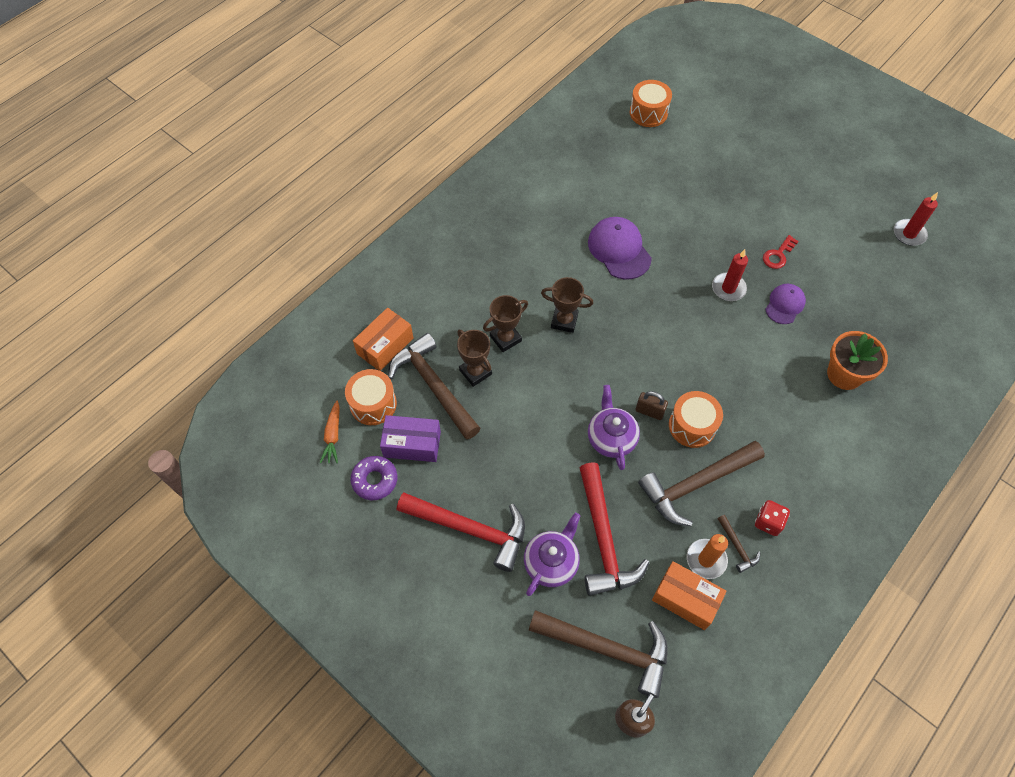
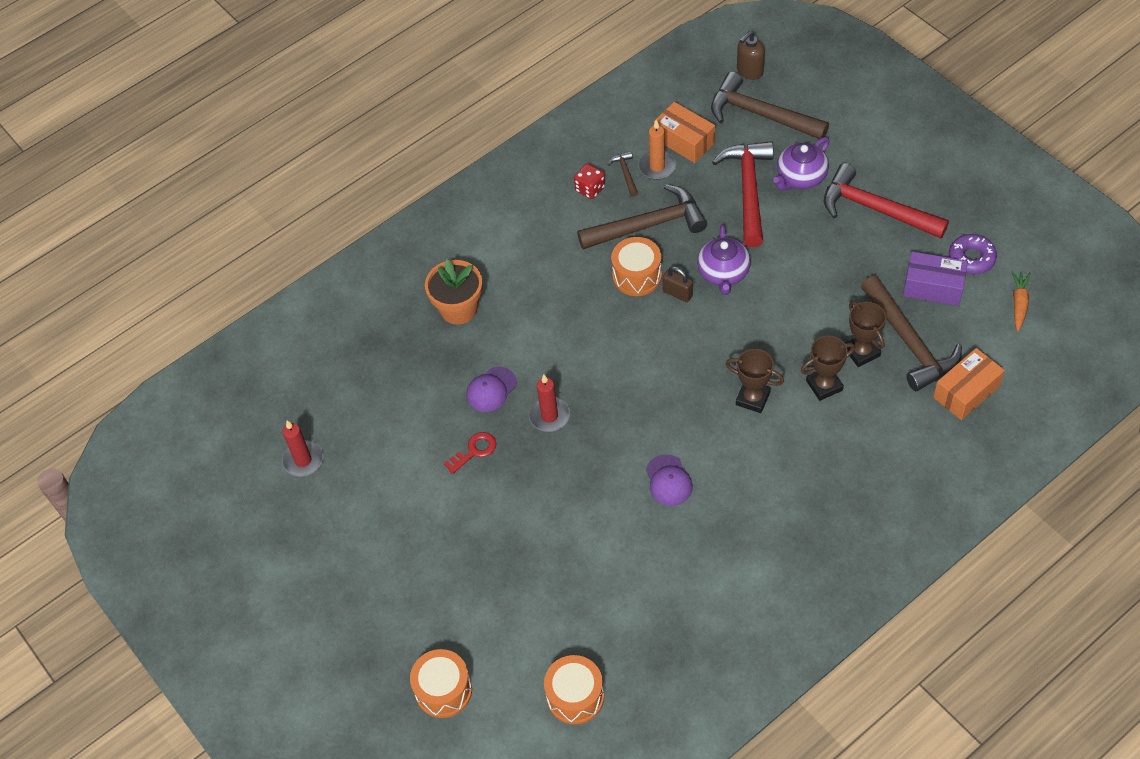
camera: 165 degrees left, 5 degrees down
orange drum [345,369,397,425] -> orange drum moved to [410,649,472,718]
purple cap [588,217,652,280] -> purple cap [646,454,693,506], size x0.62

